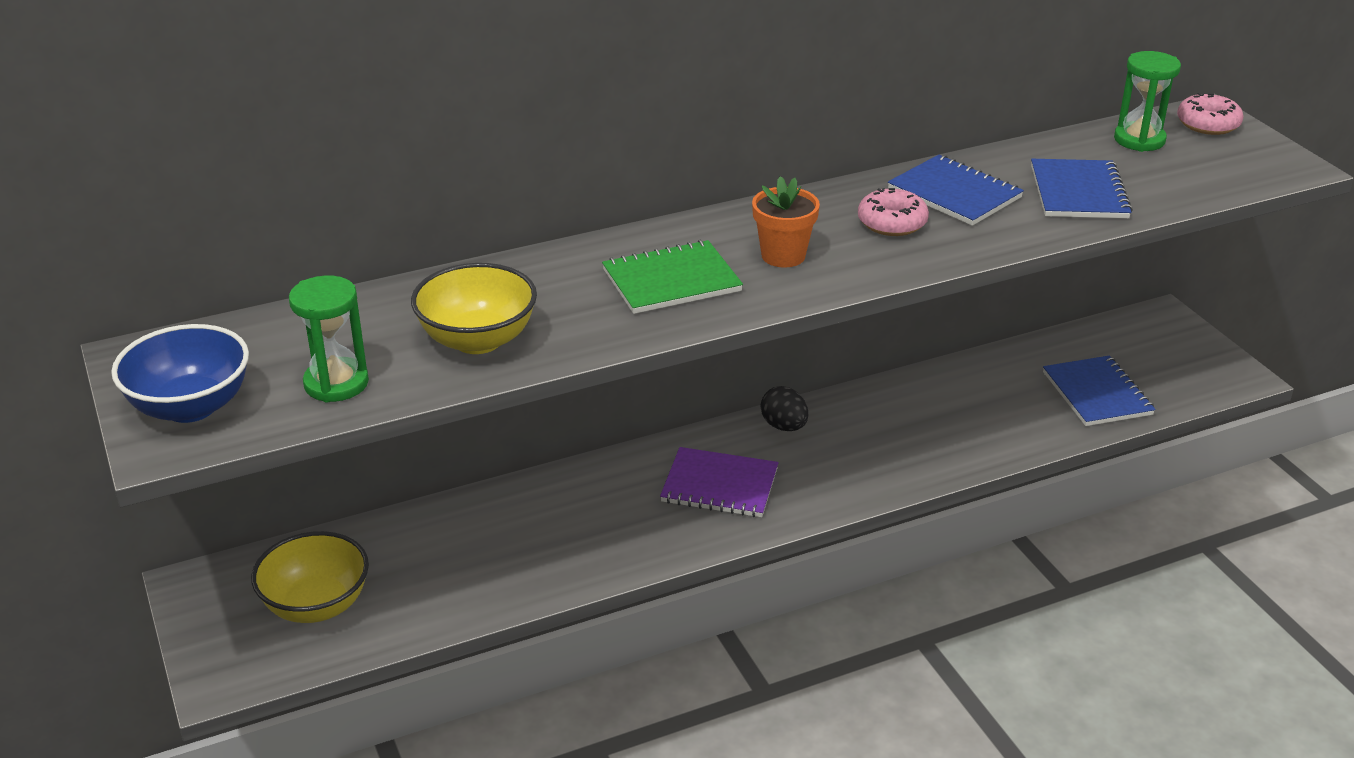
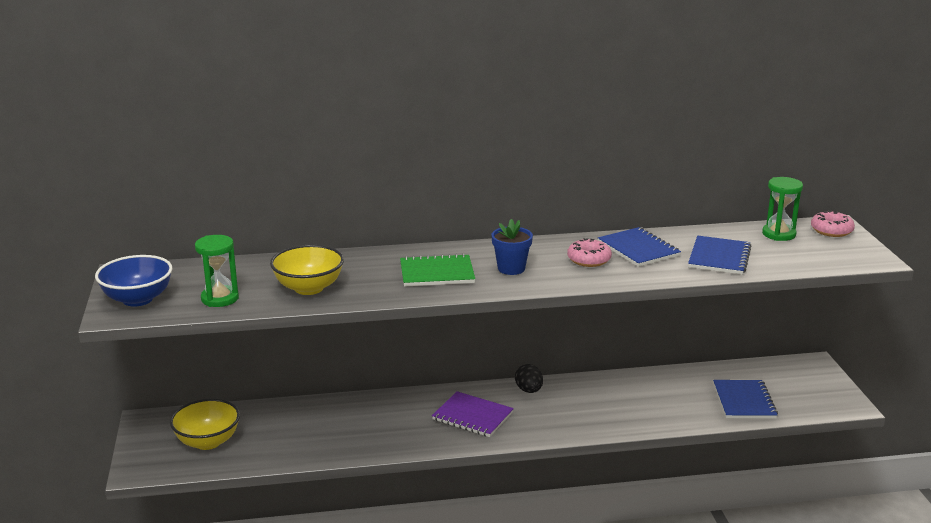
camera: 15 degrees right, 10 degrees down
orange flower pot [752,176,820,267] -> blue flower pot [492,219,533,275]

